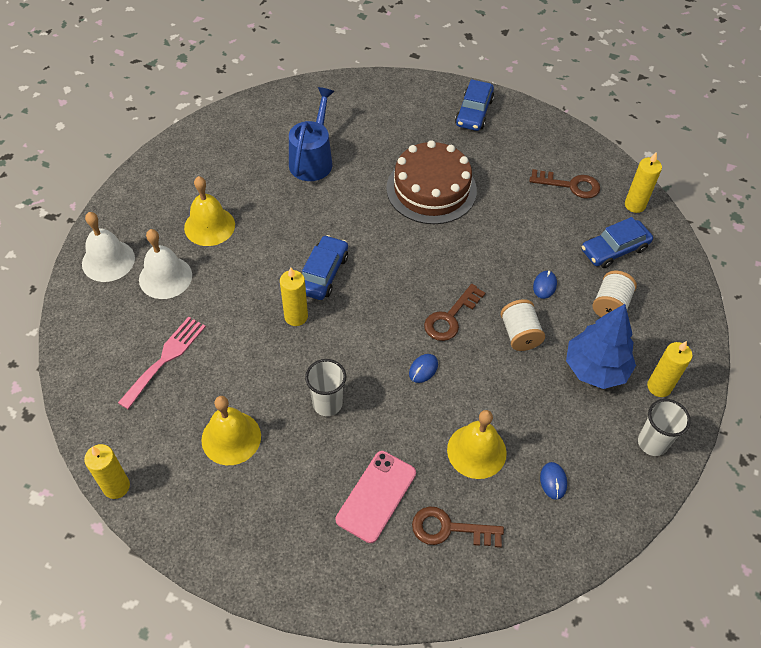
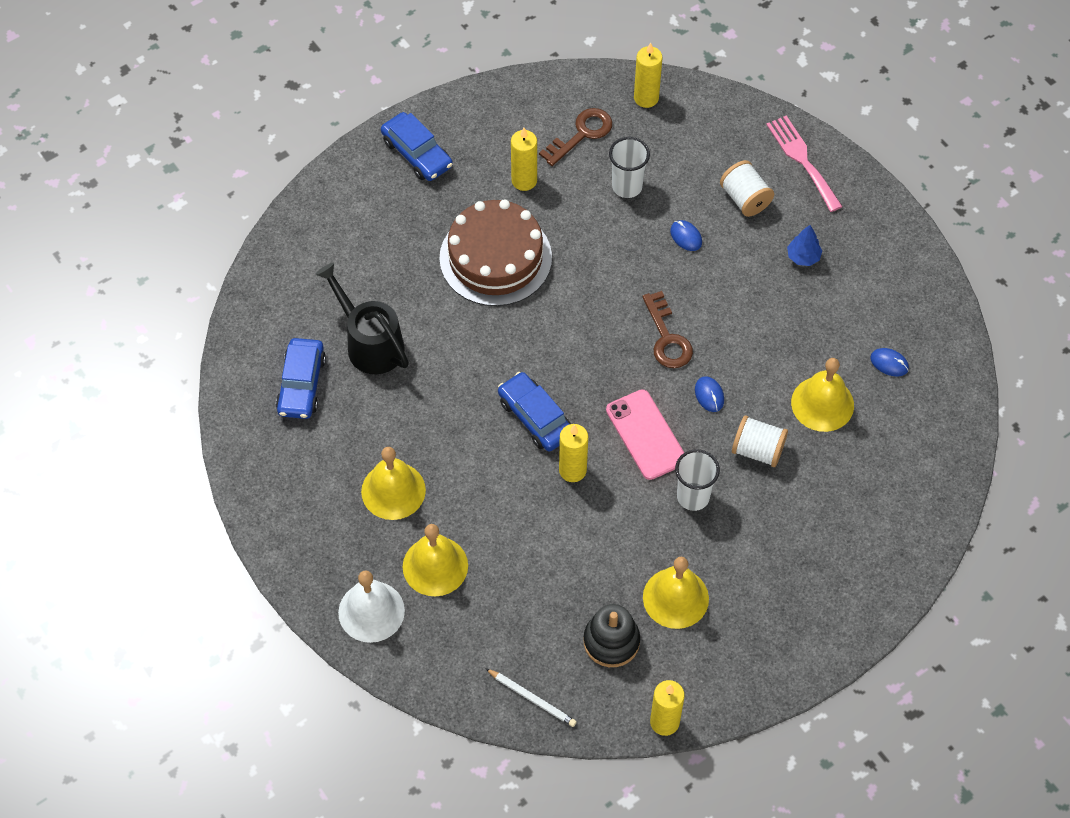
camera: 55 degrees left, 5 degrees up
pink fork [118,317,206,409] -> pink fork moved to [766,116,843,212]
white bell [139,229,192,299] -> yellow bell [403,524,468,596]
blue watering can [289,87,335,181] -> black watering can [315,262,409,374]
pink phone [336,451,416,543] -> pink phone moved to [606,389,684,480]
brown key [412,507,504,548] -> none
white spool [501,299,545,351] -> white spool moved to [732,415,788,467]
blue tree [566,304,636,389] -> blue tree [787,225,822,266], size x0.48
blue car [581,217,653,268] -> blue car moved to [276,338,326,419]
white cup [638,399,691,456] -> white cup moved to [609,137,650,198]
yellow candle [647,341,693,397] -> yellow candle moved to [511,128,537,191]
none -> white pencil [485,668,577,727]
none -> black stacking toy [584,604,640,667]

